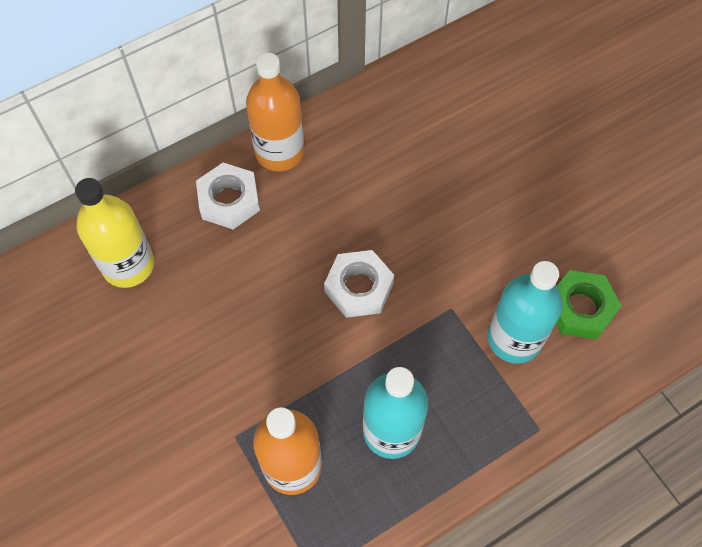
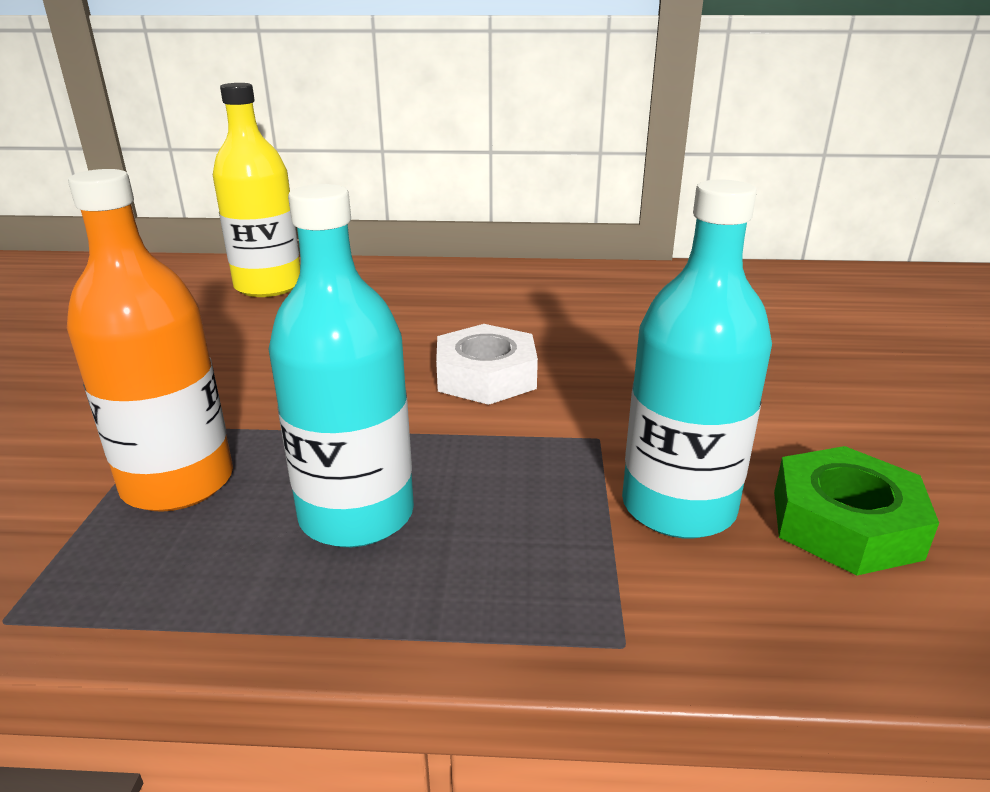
camera: 35 degrees right, 35 degrees down
white nut [196,163,260,229] -> none
orange bottle [246,53,305,172] -> none

